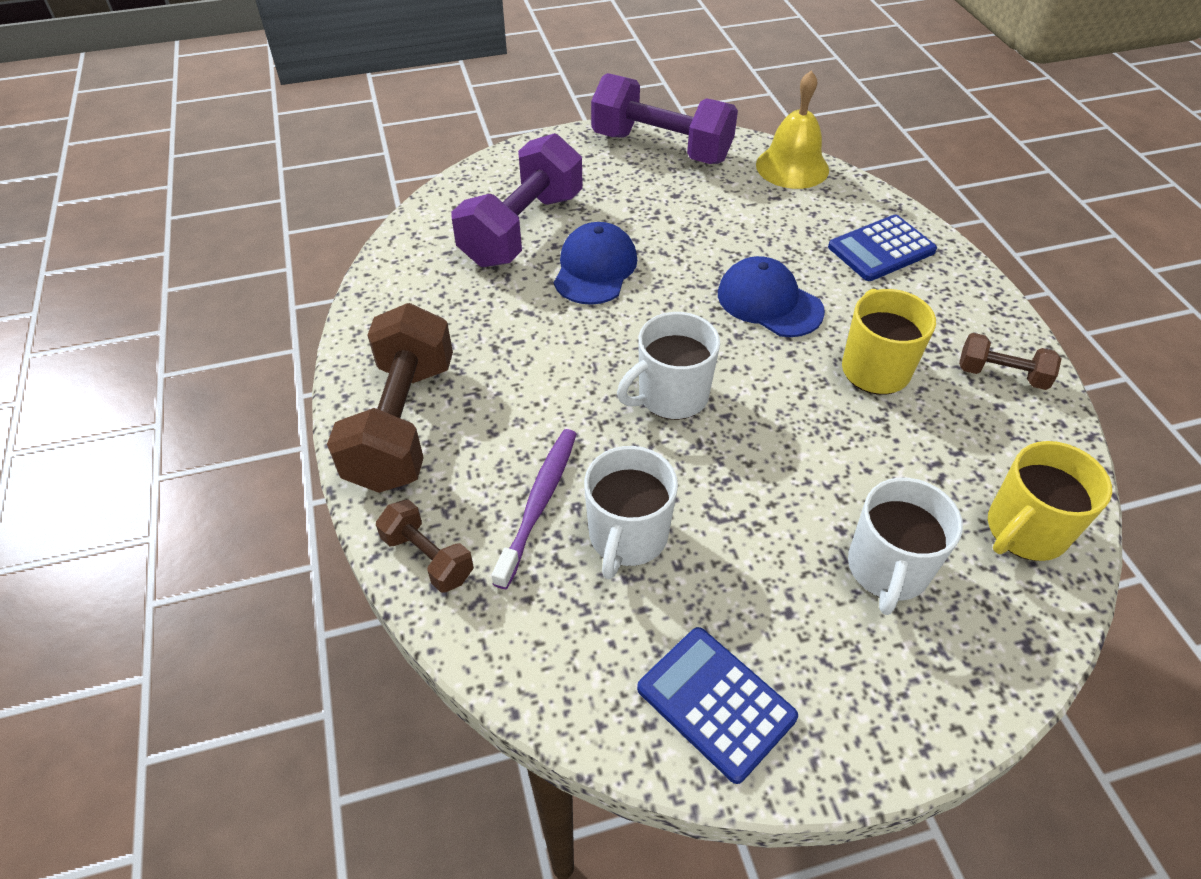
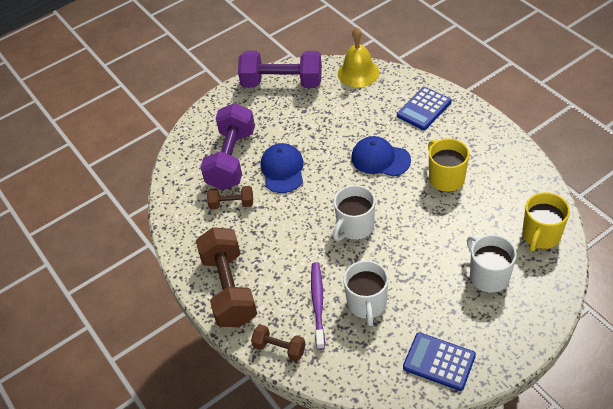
camera: 15 degrees left, 0 degrees up
white mug [848,478,963,615] -> white mug turned 150 degrees clockwise [467,235,517,293]
brown dumbbell [959,333,1062,390] -> brown dumbbell moved to [207,186,253,210]

